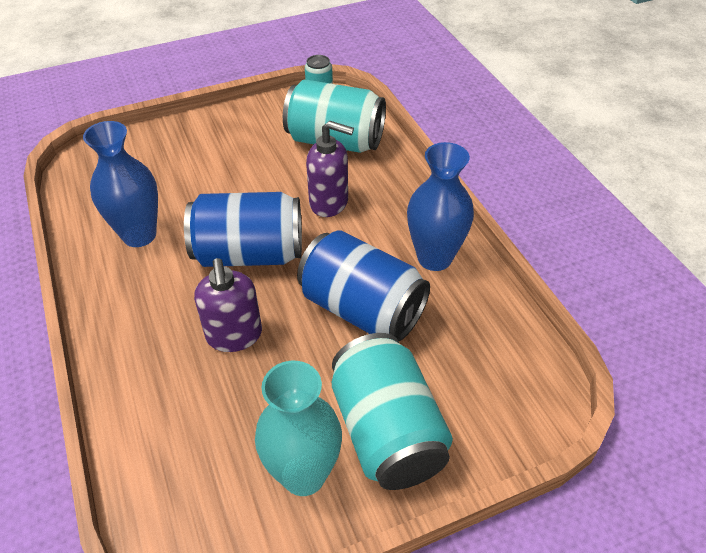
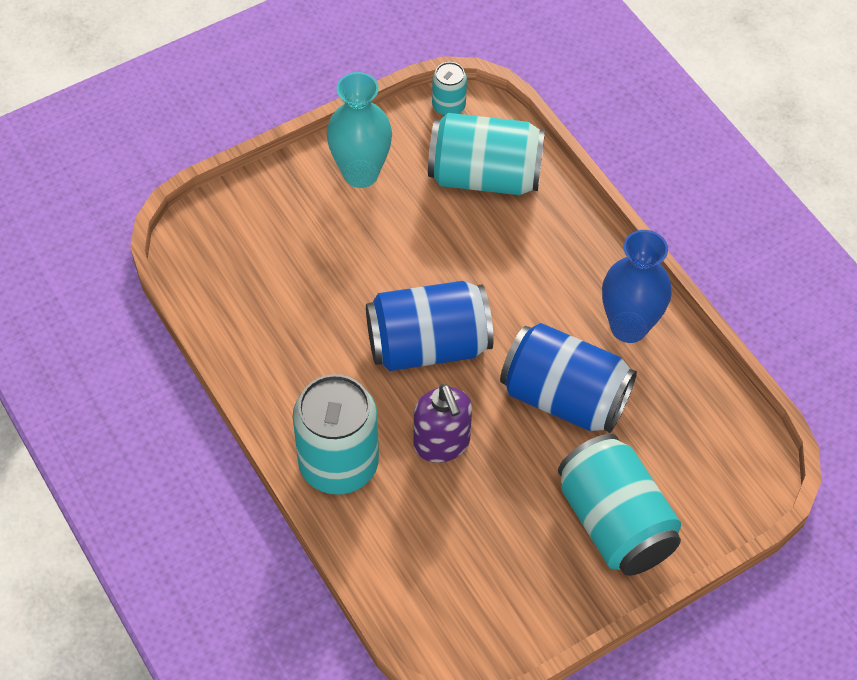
camera: 10 degrees left, 10 degrees up
blue vase [83,121,158,247] -> none
turquoise vase [255,361,342,496] -> turquoise vase moved to [326,72,392,188]
purple soap dispenser [306,121,354,217] -> none
none -> turquoise can [293,374,379,495]

